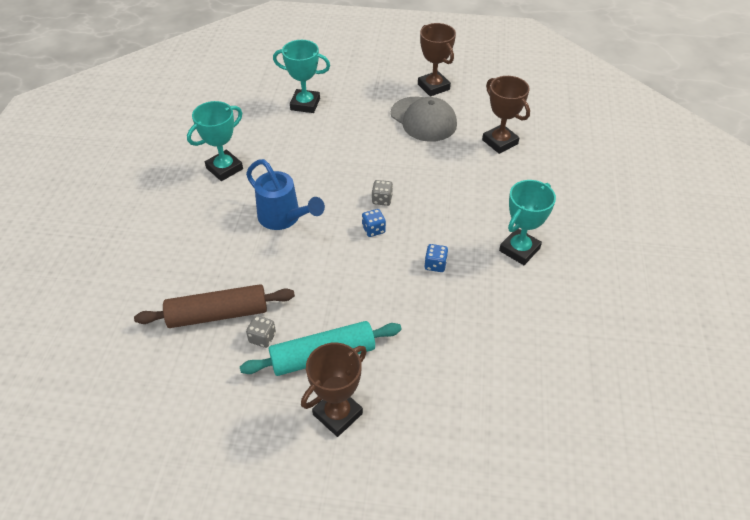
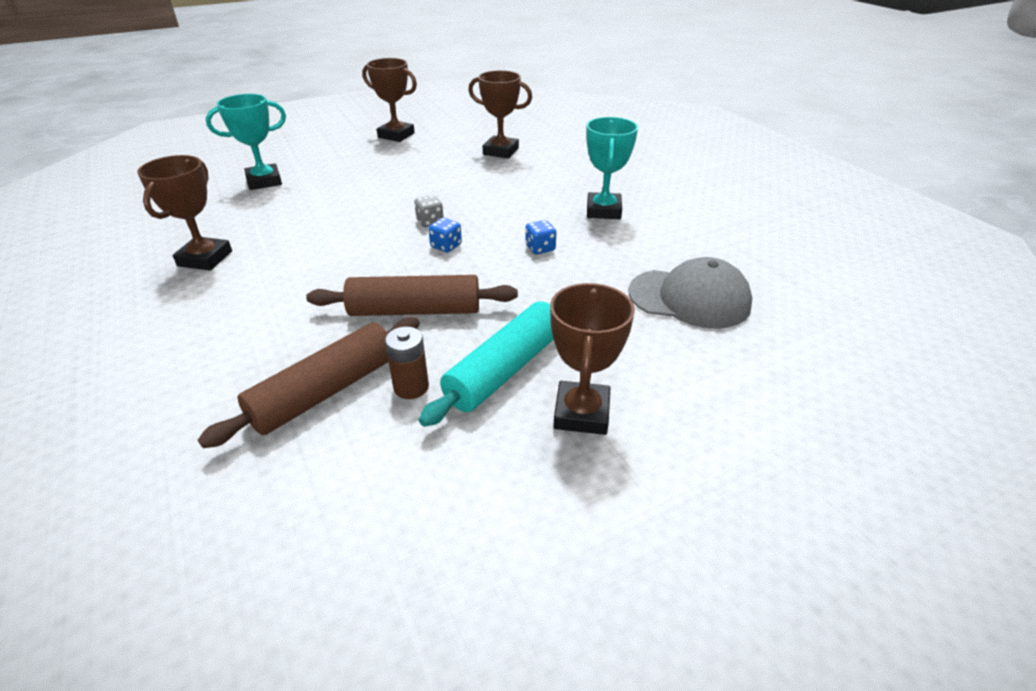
camera: 35 degrees left, 10 degrees down
turquoise trophy [187,101,243,181] -> brown trophy [137,155,232,270]
blue watering can [246,159,325,230] -> none
grey dice [246,316,276,348] -> brown battery [385,327,429,399]
grey cap [391,97,457,142] -> grey cap moved to [629,257,752,329]
none -> brown rolling pin [306,275,518,316]

